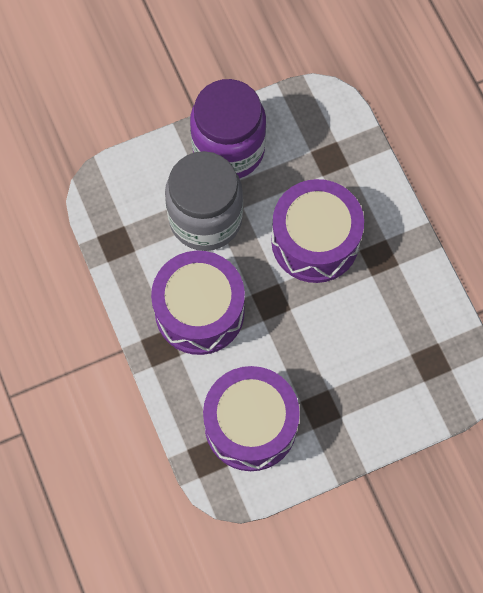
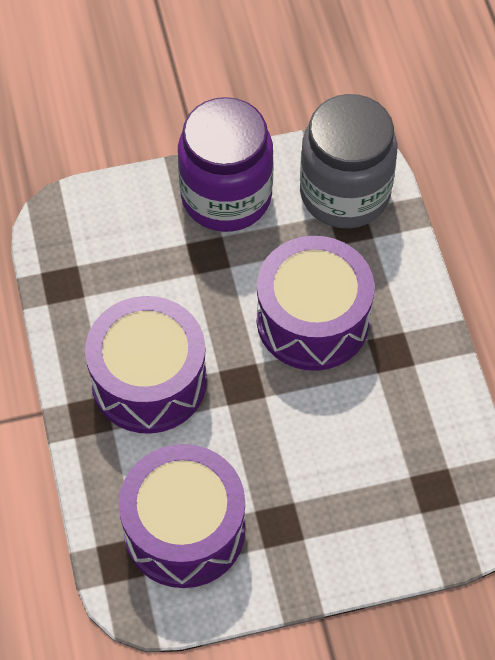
camera: 10 degrees right, 10 degrees down
grey jar [165,151,243,251] -> grey jar moved to [300,94,397,228]

